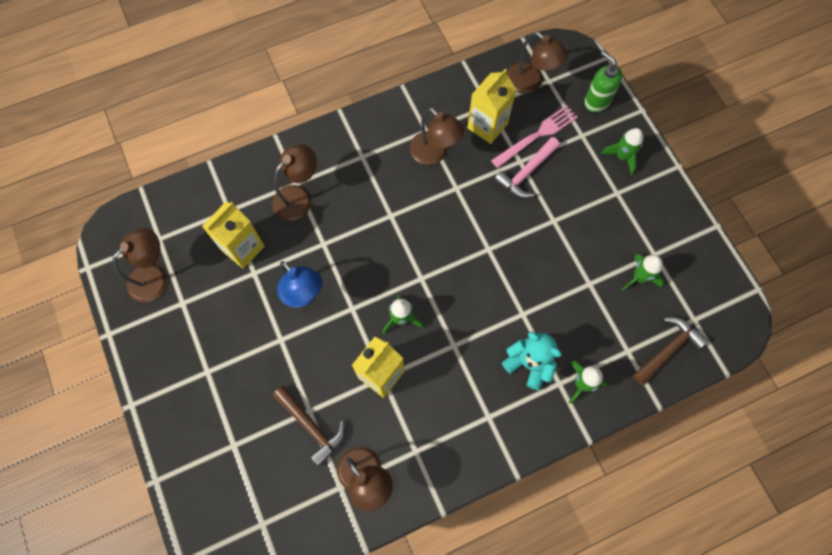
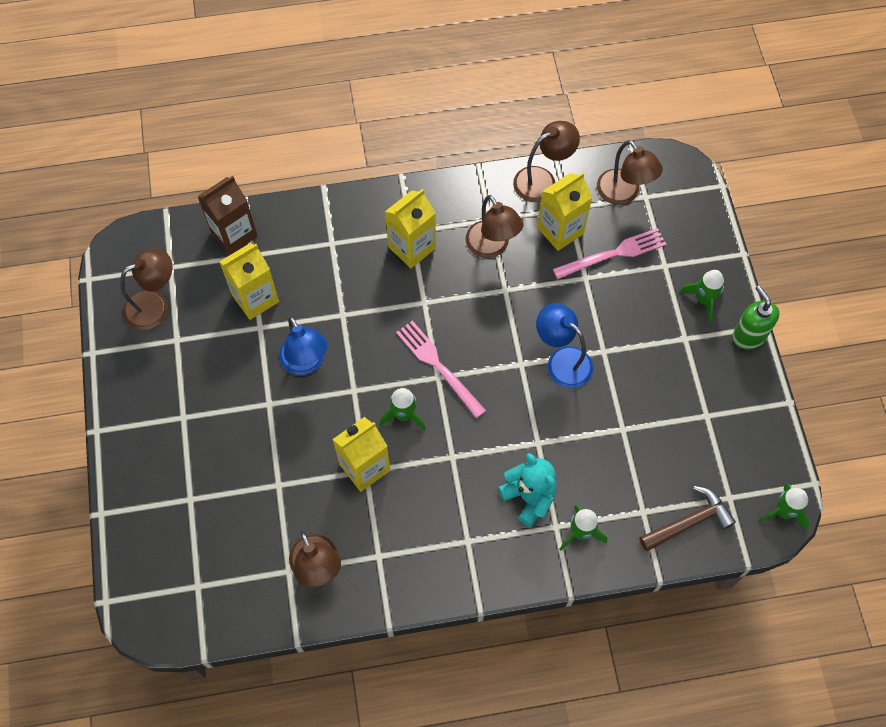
camera: 15 degrees right, 5 degrees down
brown lamp [272,144,317,221] -> brown lamp moved to [513,121,580,202]
brown hammer [273,386,345,467] -> none
pink hammer [494,137,560,198] -> none
green soap dispenser [584,51,623,113] -> green soap dispenser moved to [732,285,779,350]
green rocket [622,254,664,291] -> green rocket moved to [758,484,810,530]
none -> brown carton [197,176,258,255]
none -> yellow carton [385,189,436,268]
none -> pink fork [396,321,486,418]
none -> blue lamp [536,303,593,388]

